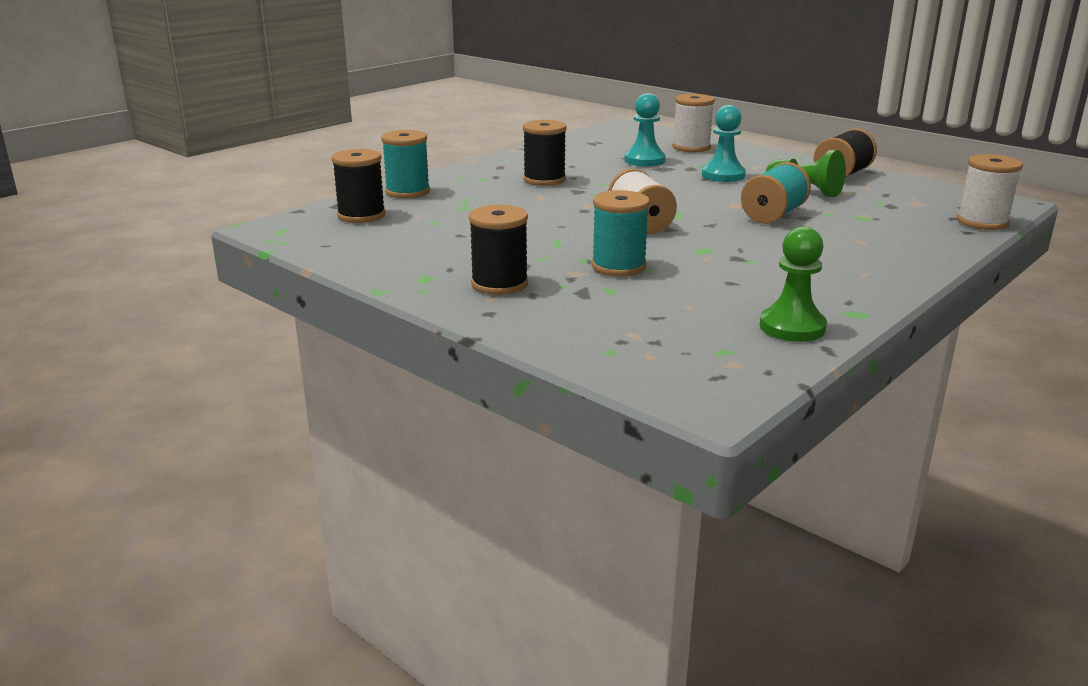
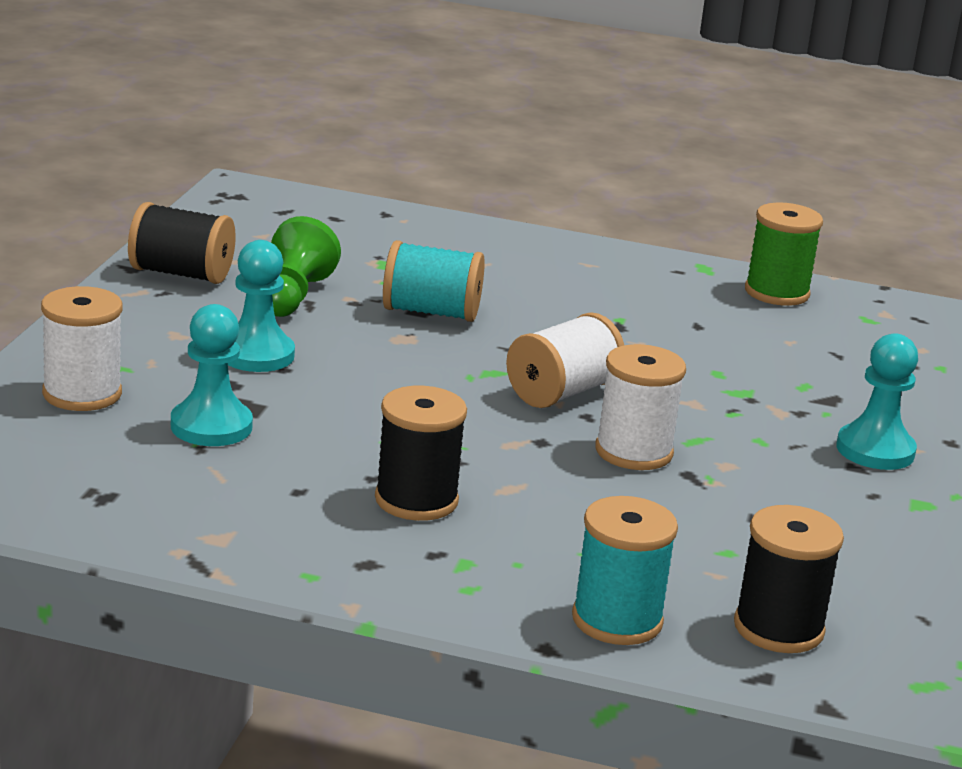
camera: 120 degrees left, 0 degrees up
black spool [469,205,529,295] -> turquoise pawn [836,333,918,470]
turquoise spool [591,190,650,277] -> none
green pawn [760,226,827,342] -> green spool [745,203,823,306]
white spool [957,154,1023,230] -> white spool moved to [595,344,686,470]

